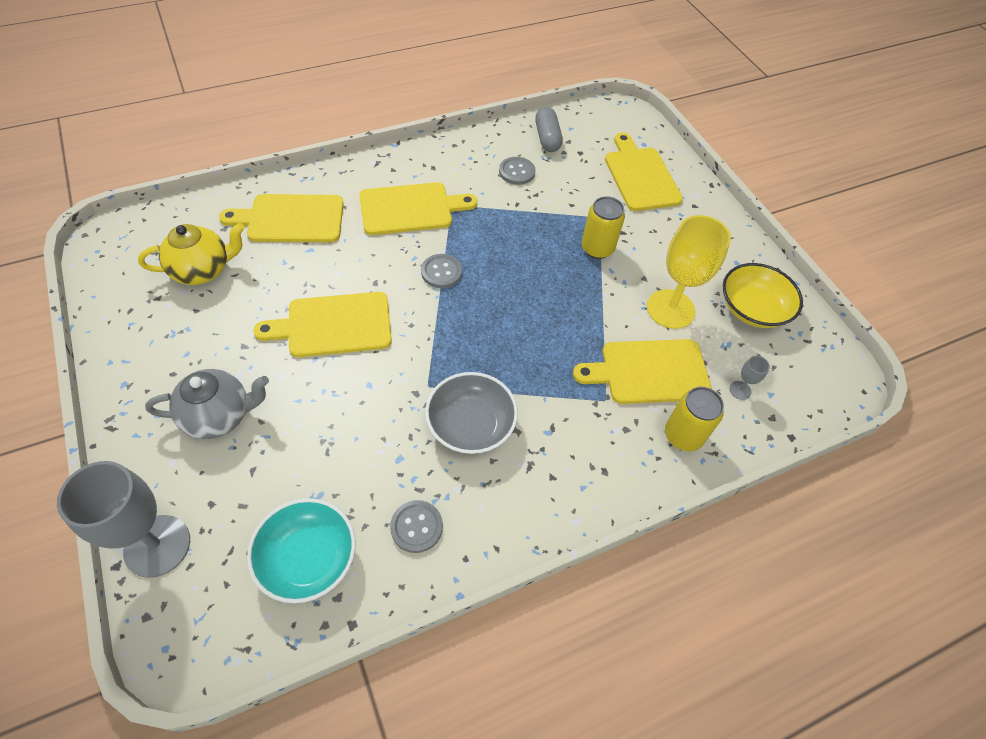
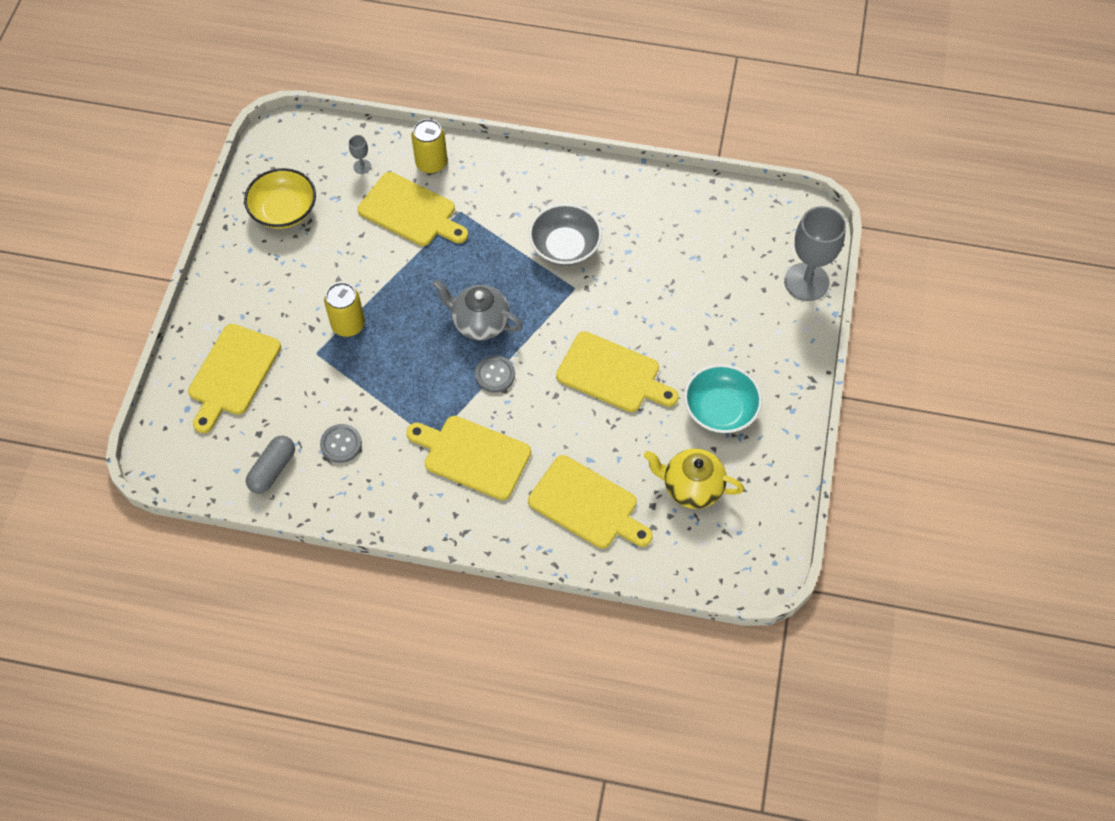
camera: 140 degrees left, 5 degrees up
grey teapot [145,369,269,439] -> grey teapot moved to [432,279,523,341]
turquoise bowl [247,498,355,603] -> turquoise bowl moved to [684,364,762,433]
grey button [390,500,443,553] -> none
yellow goblet [647,215,731,329] -> none

